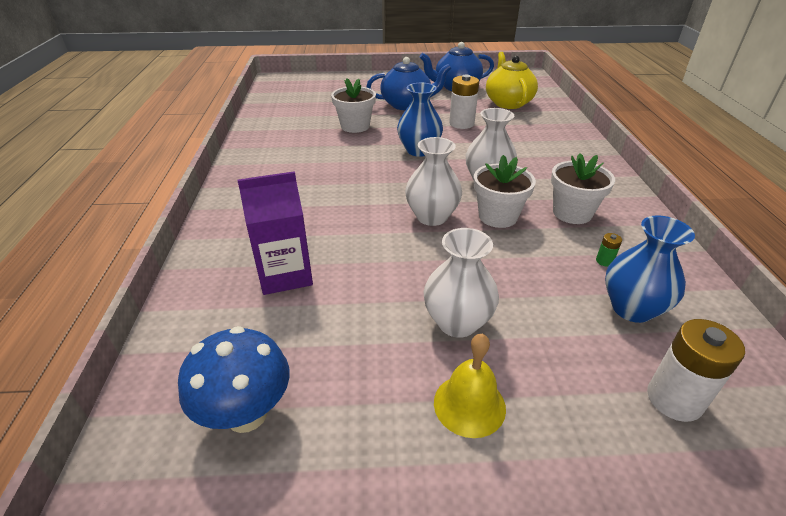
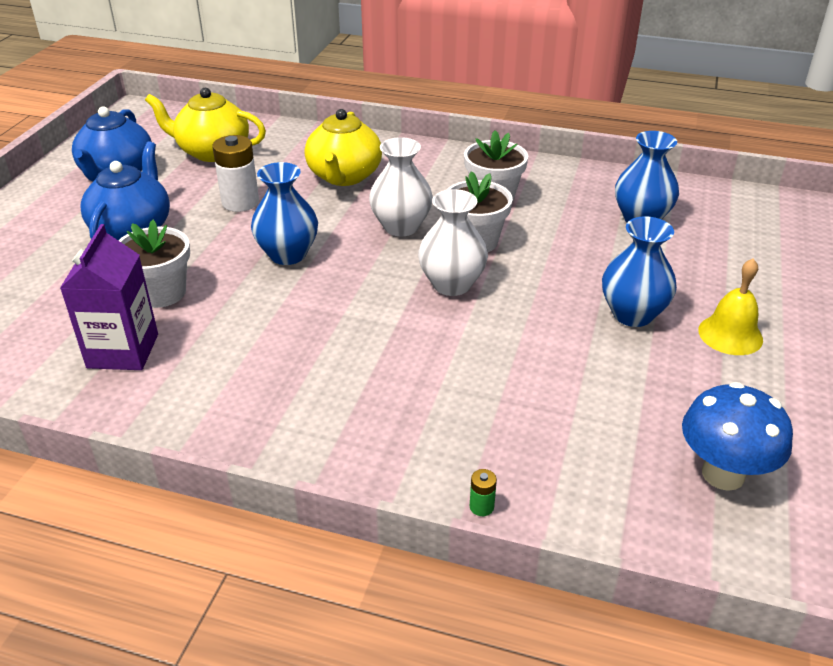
camera: 70 degrees left, 0 degrees up
purple carton [237,171,313,295] -> purple carton moved to [60,224,158,370]
white vase [424,228,499,338] -> blue vase [602,216,677,327]
green battery [596,233,622,267] -> green battery moved to [470,469,497,516]
white battery [647,319,745,422] -> none
none -> yellow teapot [305,109,382,186]

